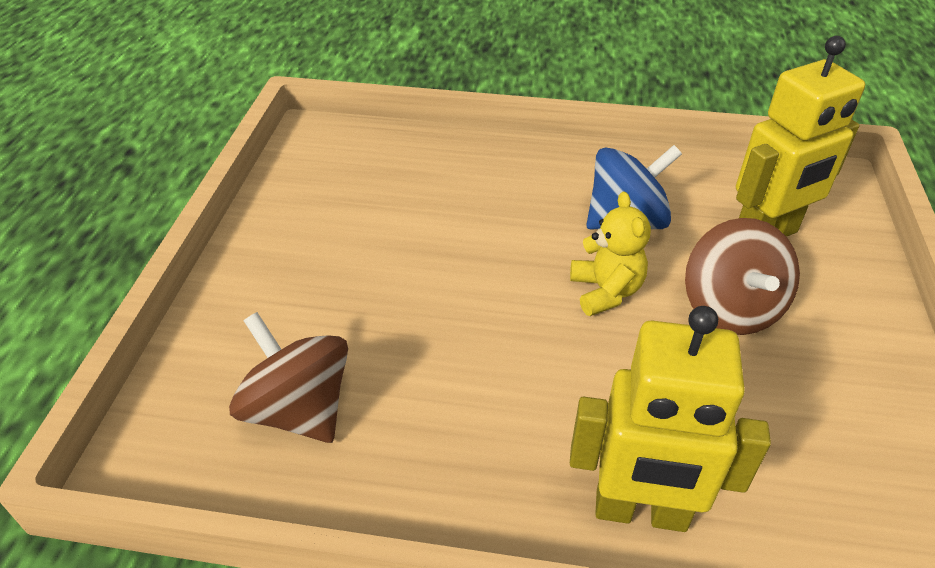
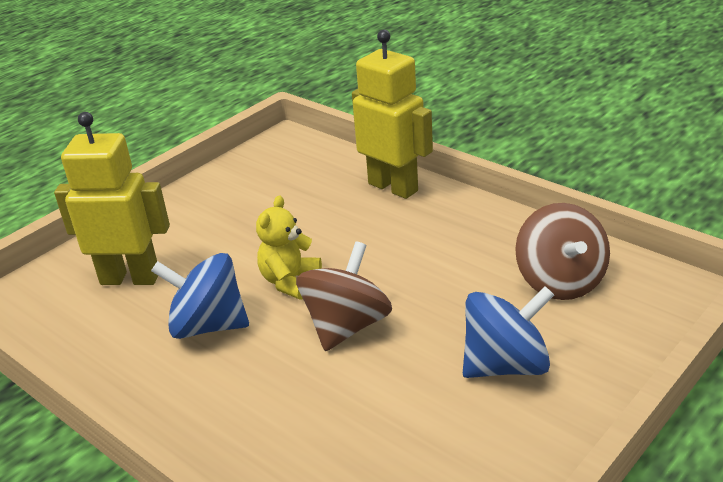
camera: 145 degrees left, 10 degrees down
brown spinning top [685,218,800,335] -> brown spinning top moved to [296,241,392,351]
none -> blue spinning top [463,286,554,378]

